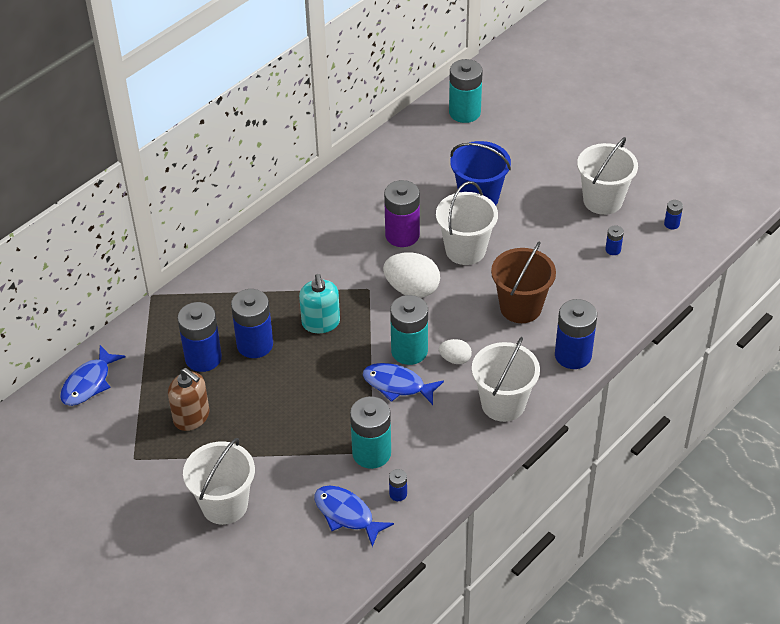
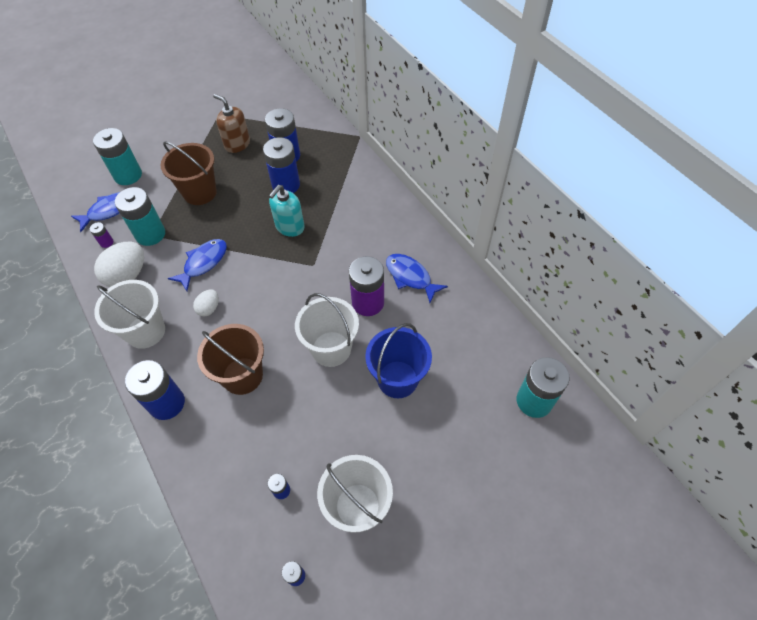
camera: 105 degrees right, 10 degrees up
blue fish [60,345,126,406] -> blue fish moved to [386,254,448,303]
brown soap dispenser [168,368,210,431] -> brown soap dispenser turned 75 degrees clockwise [213,94,250,153]
white bucket [183,438,255,525] -> none
turquoise soap dispenser [299,274,340,333] -> turquoise soap dispenser turned 60 degrees counterclockwise [269,185,305,237]
white egg [383,252,440,298] -> white egg moved to [94,242,144,287]
blue battery [389,469,407,501] -> purple battery [90,222,113,248]
turquoise battery [390,295,428,365] -> turquoise battery moved to [93,128,142,185]
none -> brown bucket [161,141,217,205]

